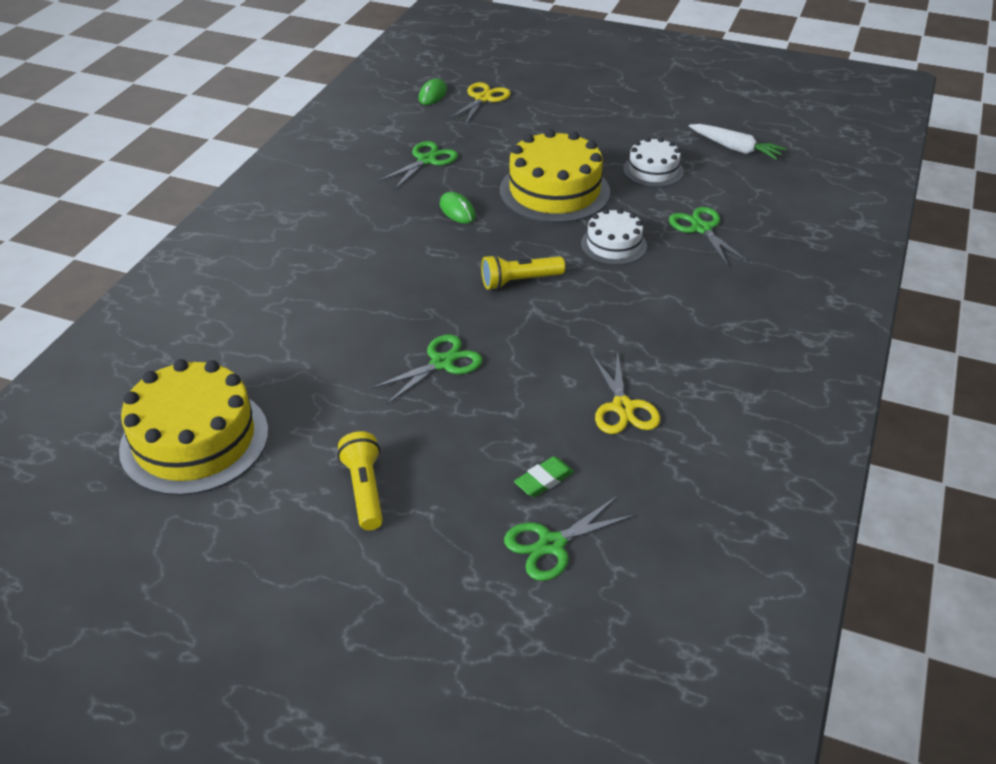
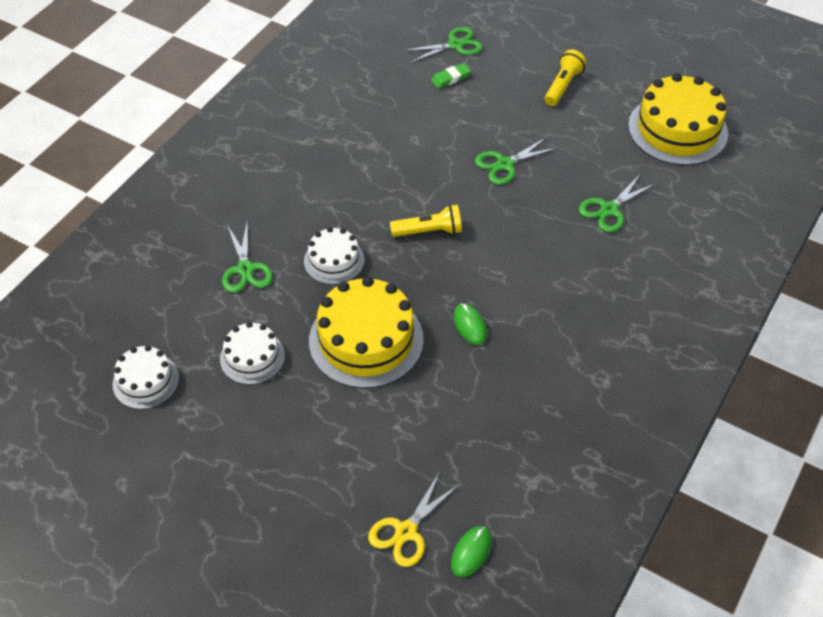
camera: 170 degrees left, 10 degrees up
yellow flashlight [338,431,383,530] -> yellow flashlight turned 150 degrees counterclockwise [544,50,587,106]
green scissors [378,141,458,189] -> green scissors moved to [579,173,656,232]
yellow scissors [592,350,660,434] -> none
white carrot [689,124,786,160] -> white cake [113,345,179,409]

